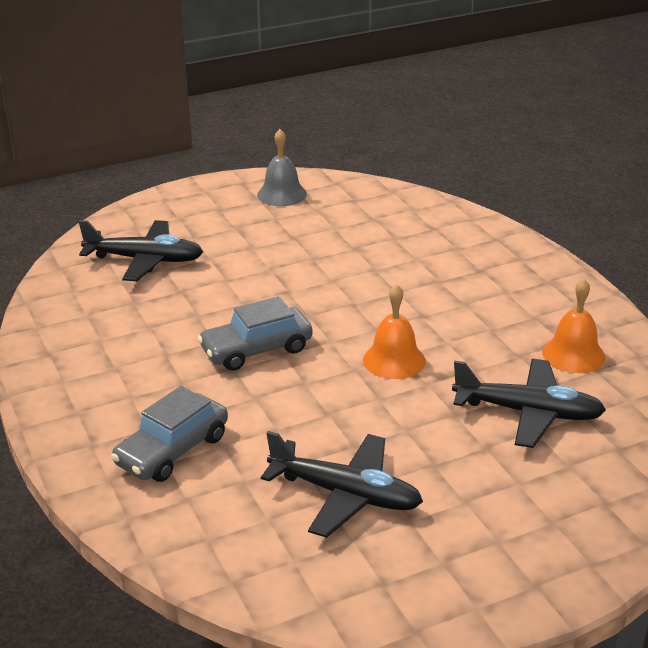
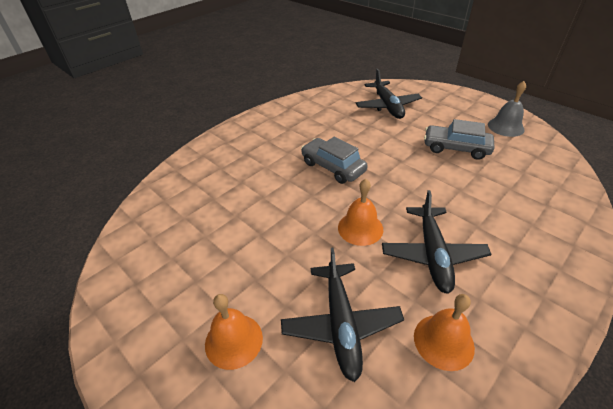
camera: 70 degrees right, 10 degrees up
grey car [111,386,228,482] -> grey car moved to [424,119,494,160]
black plane [261,431,423,538] -> black plane moved to [382,190,491,294]
none -> orange bell [205,294,263,370]

